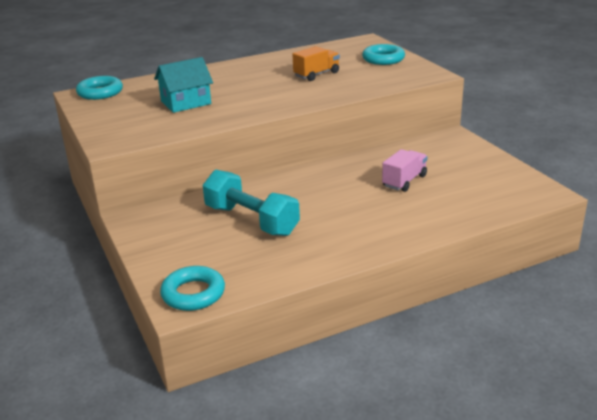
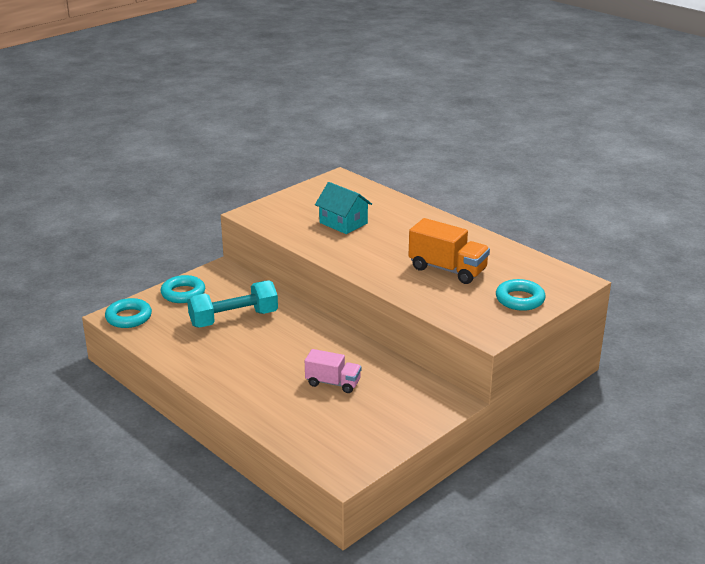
camera: 70 degrees right, 0 degrees up
turquoise ring [76,76,123,100] -> turquoise ring moved to [161,275,205,303]
turquoise dumbbell [203,170,300,236] -> turquoise dumbbell turned 45 degrees clockwise [187,280,278,328]
orange truck [293,46,340,81] -> orange truck [408,218,490,284], size x1.54

